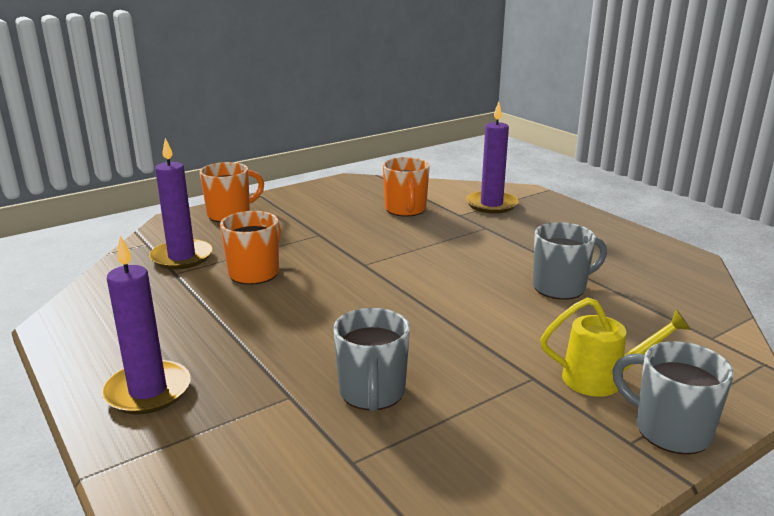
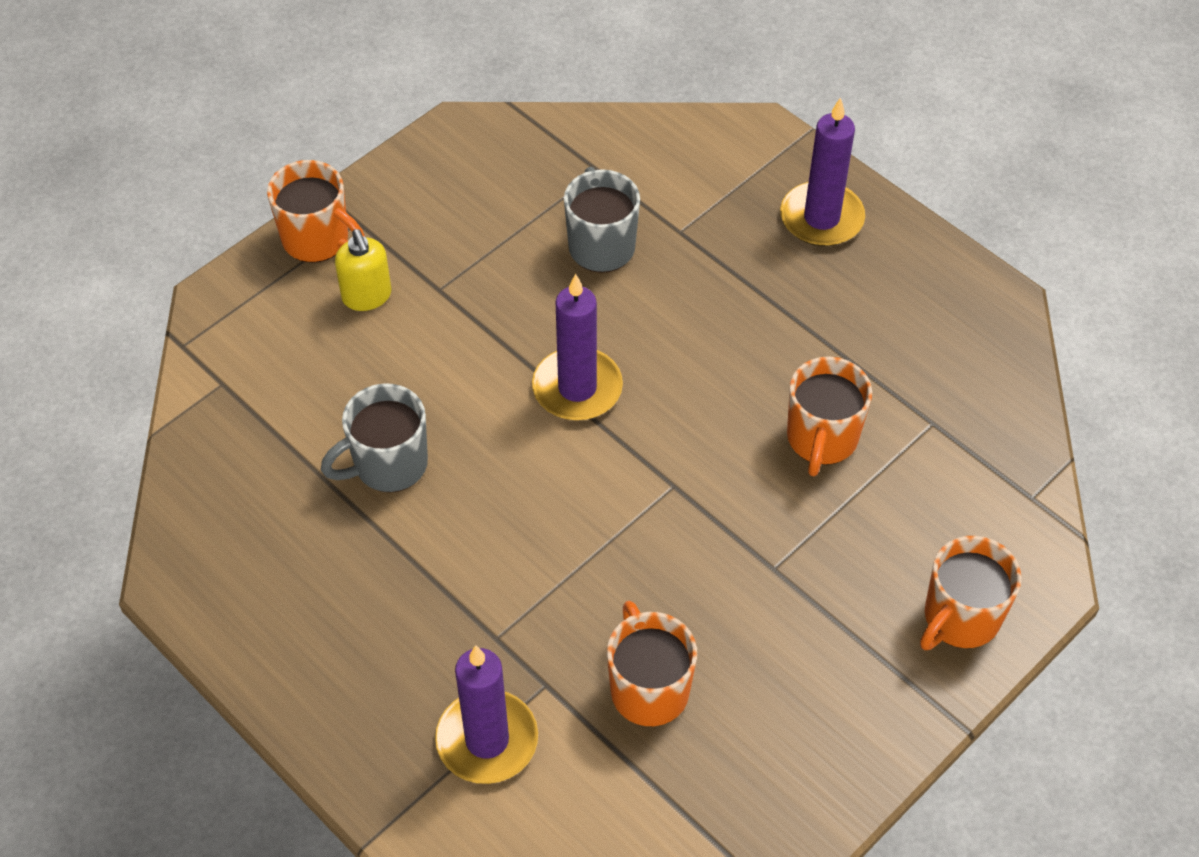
camera: 170 degrees right, 30 degrees up
purple candle [149,138,213,269] -> purple candle moved to [532,274,623,420]
yellow watering can [540,297,691,397] -> yellow soap dispenser [335,229,391,311]
grey mug [612,341,734,455] -> orange mug [267,160,365,263]

